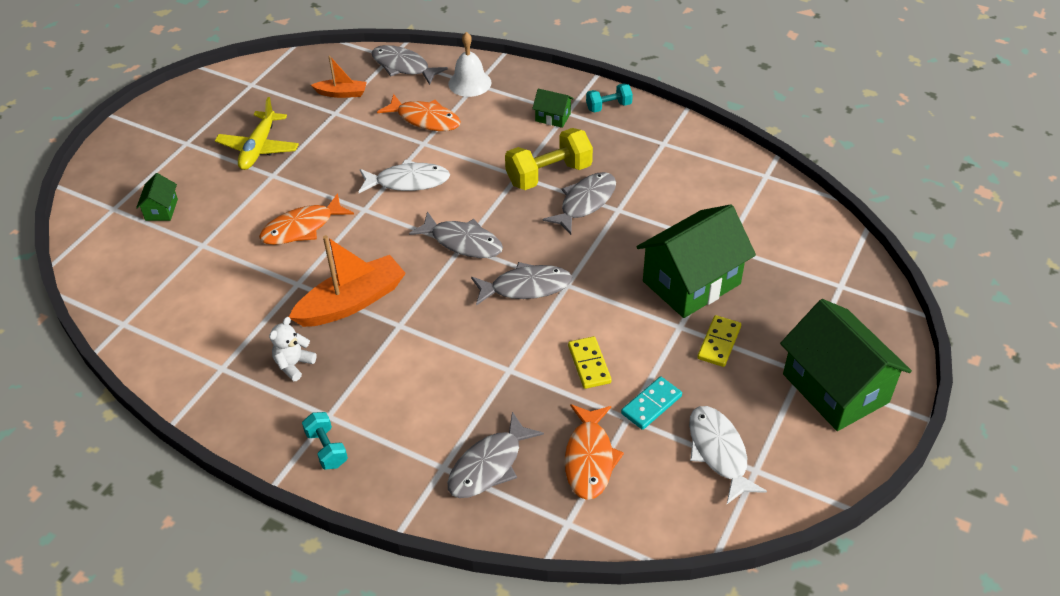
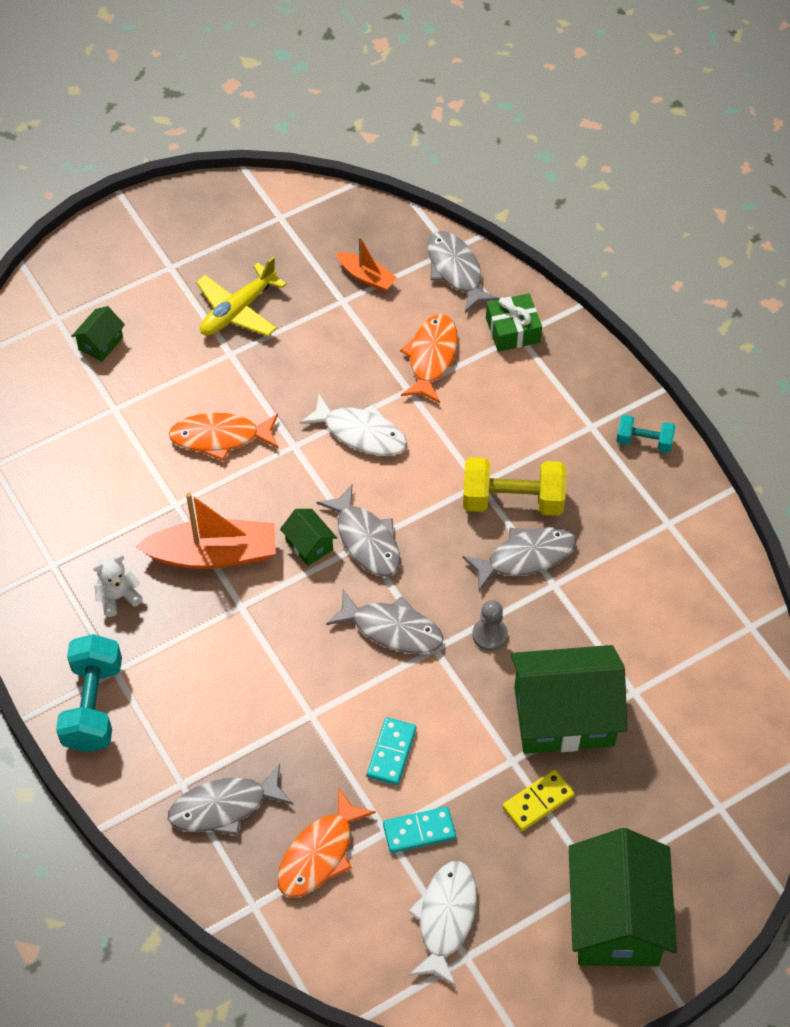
camera: 30 degrees right, 10 degrees up
turquoise dumbbell [302,412,348,470] -> turquoise dumbbell [56,634,122,752], size x1.78
orange fish [377,94,461,131] -> orange fish turned 135 degrees counterclockwise [400,314,458,403]
white bell [448,32,492,97] -> green gift [486,293,542,352]
green house [532,88,574,128] -> green house moved to [280,509,337,566]
yellow domino [568,336,612,389] -> turquoise domino [367,717,417,785]
none -> grey pawn [472,600,508,651]

